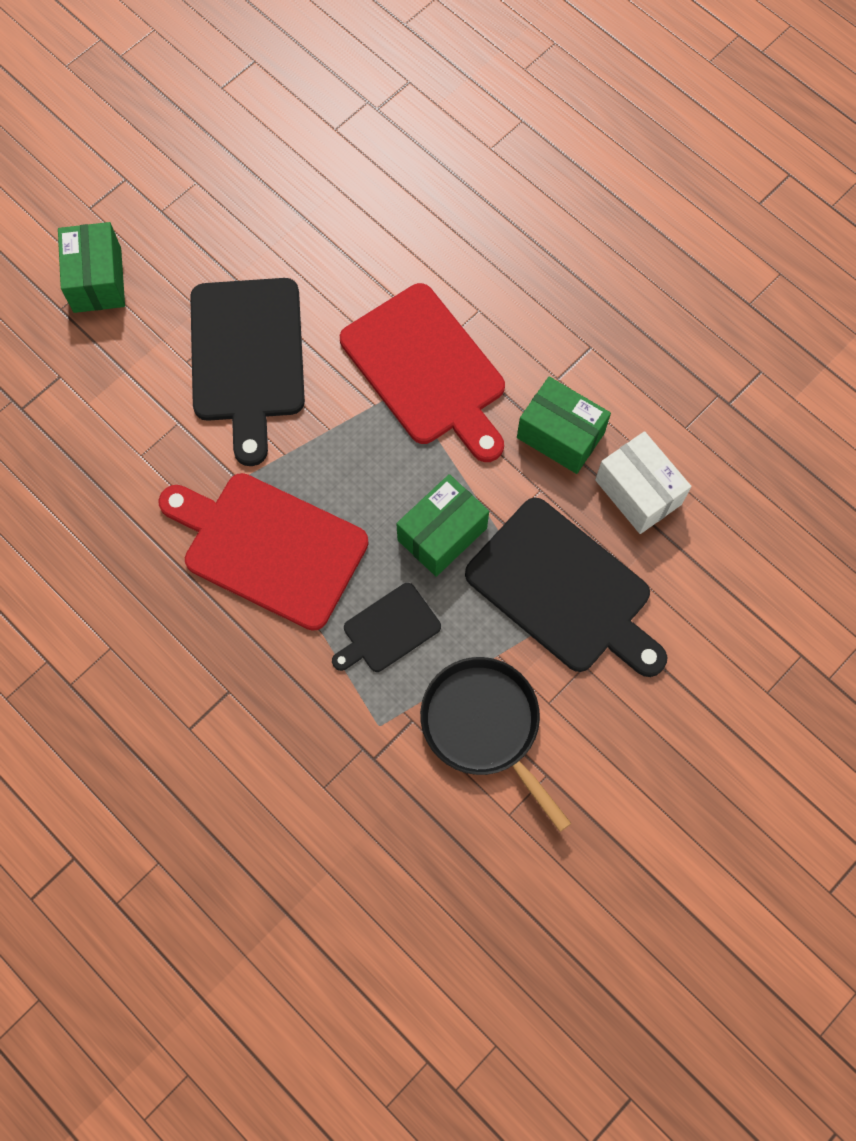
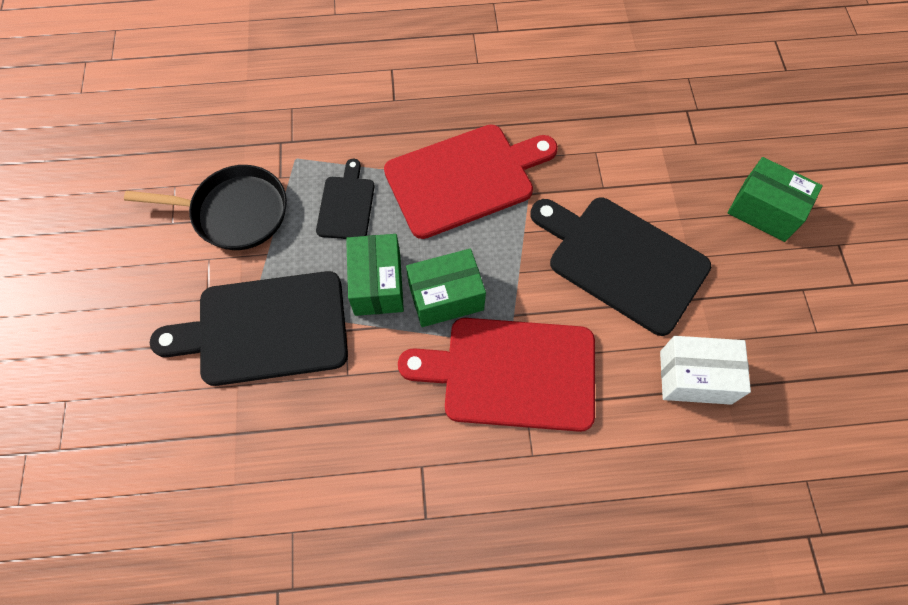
camera: 130 degrees right, 5 degrees down
green box [517,377,611,474] -> green box moved to [406,248,486,327]
white box [595,431,691,534] -> white box moved to [660,336,751,405]

